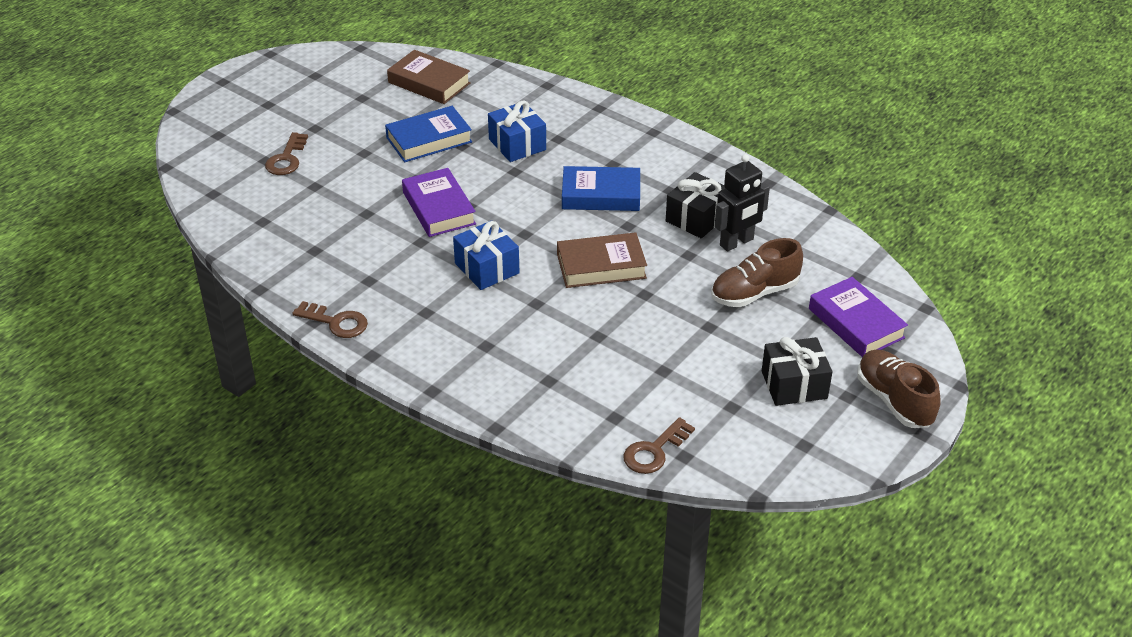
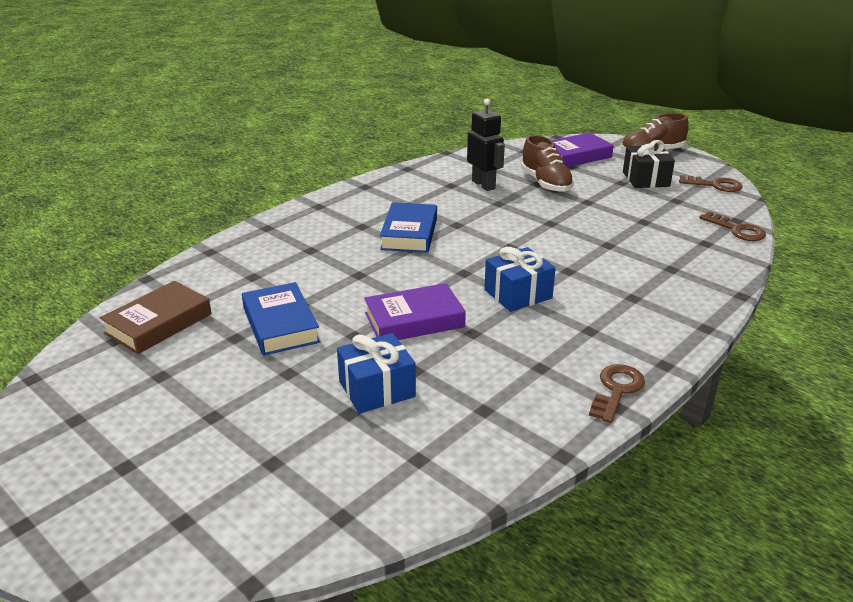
camera: 85 degrees left, 10 degrees down
brown key [265,132,308,175] -> brown key moved to [679,175,742,192]
blue gift [488,101,546,162] -> blue gift moved to [337,333,416,414]
brown book [557,232,647,288] -> none
black gift [666,172,726,239] -> none

